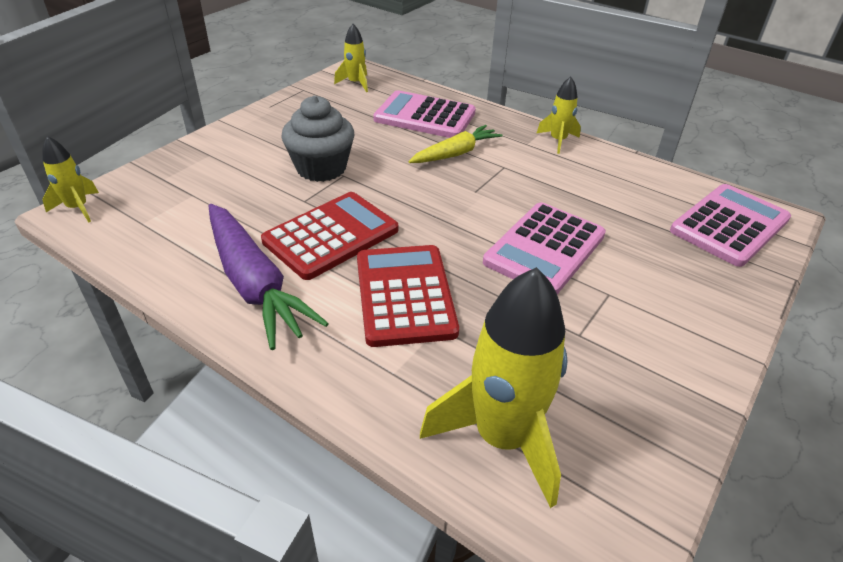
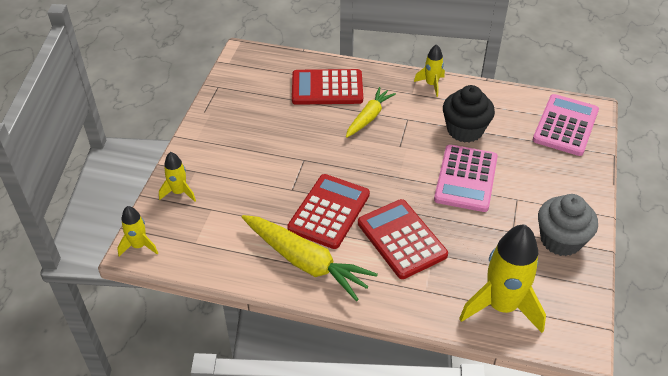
camera: 20 degrees left, 5 degrees up
purple carrot [208,204,329,350] -> yellow carrot [242,215,378,301]
grey cupcake [281,96,354,182] -> grey cupcake moved to [538,194,598,256]
yellow rocket [334,24,368,92] -> yellow rocket moved to [159,152,196,202]
pink calculator [373,90,476,138] -> red calculator [292,69,363,105]
none -> black cupcake [443,85,495,143]

